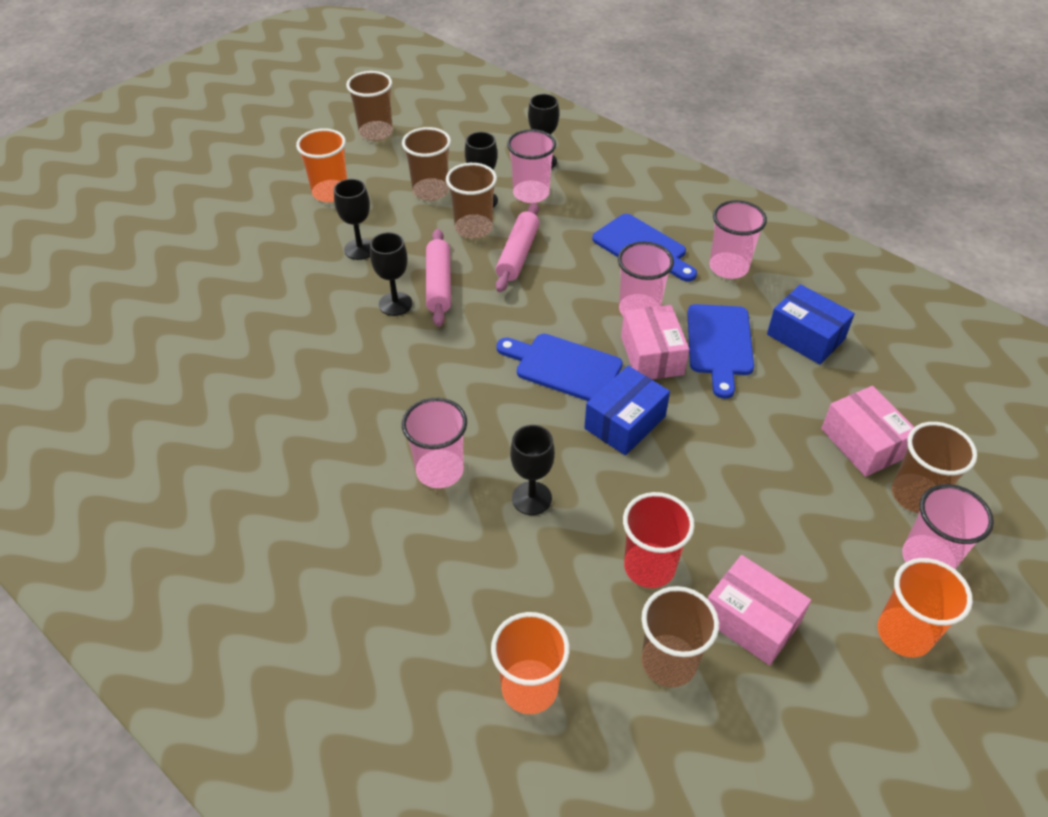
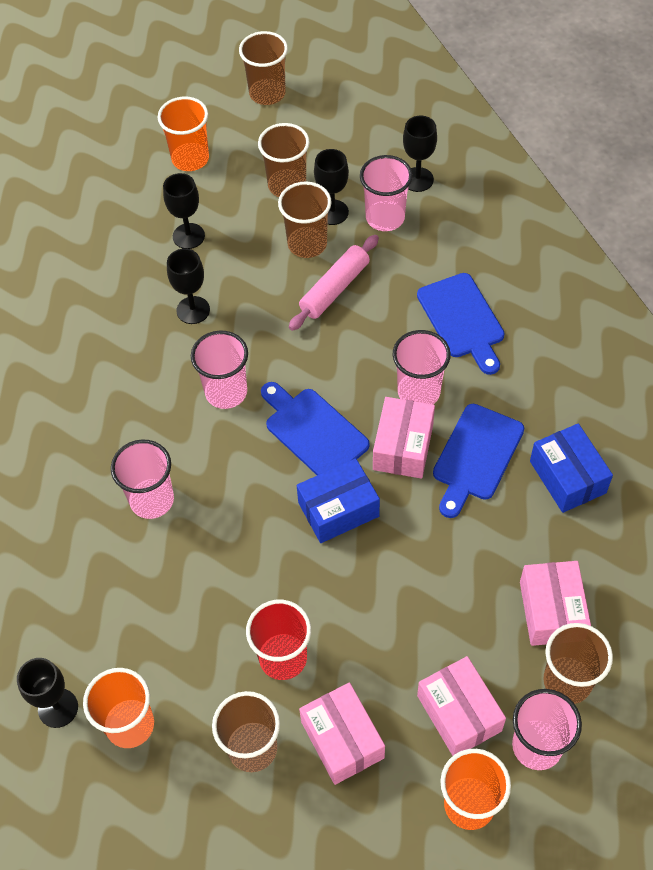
camera: 25 degrees right, 10 degrees up
pink rolling pin [426,229,451,327] -> none
black goblet [510,425,555,515] -> black goblet moved to [17,658,78,728]
pink cup [709,200,767,279] -> pink cup moved to [191,331,248,409]
none -> pink box [417,656,506,756]

